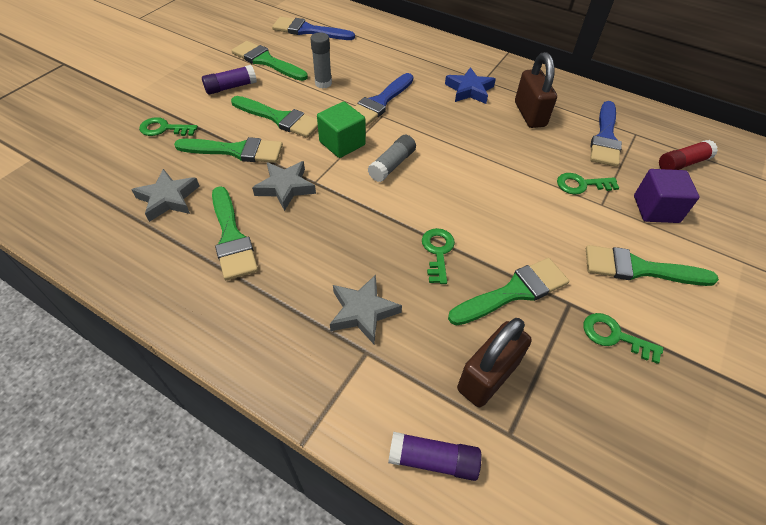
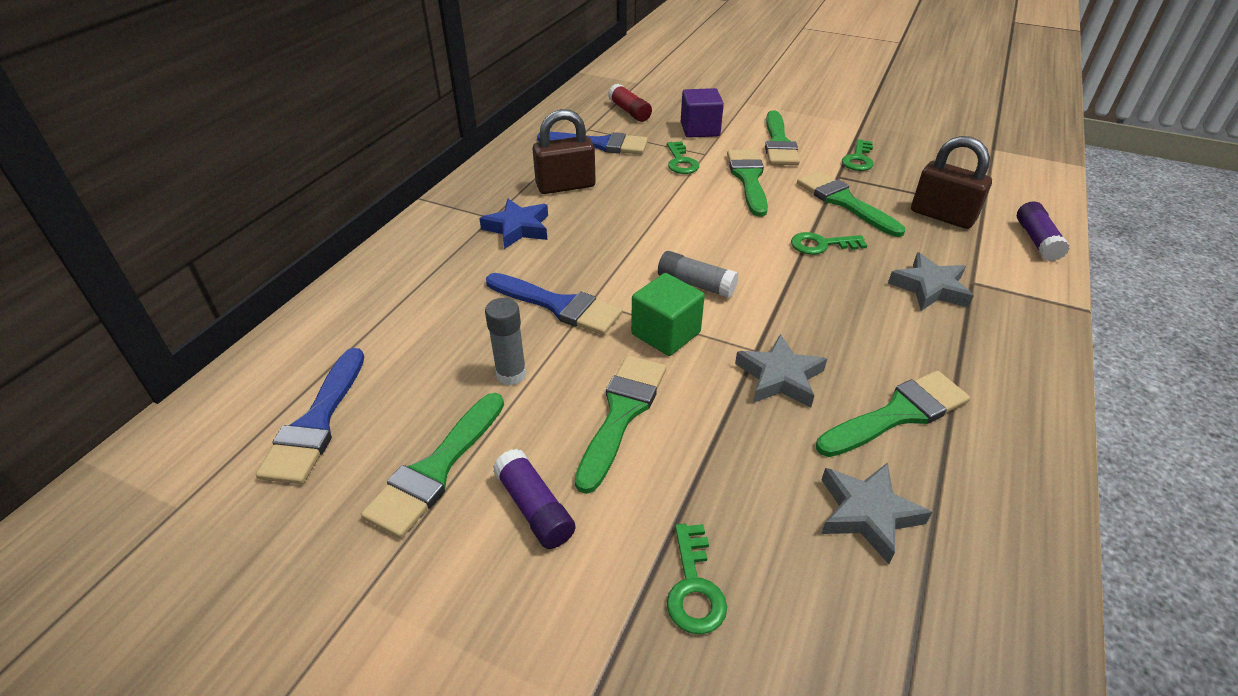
camera: 95 degrees left, 10 degrees down
green brush [174,137,283,163] -> green brush moved to [727,150,768,217]

